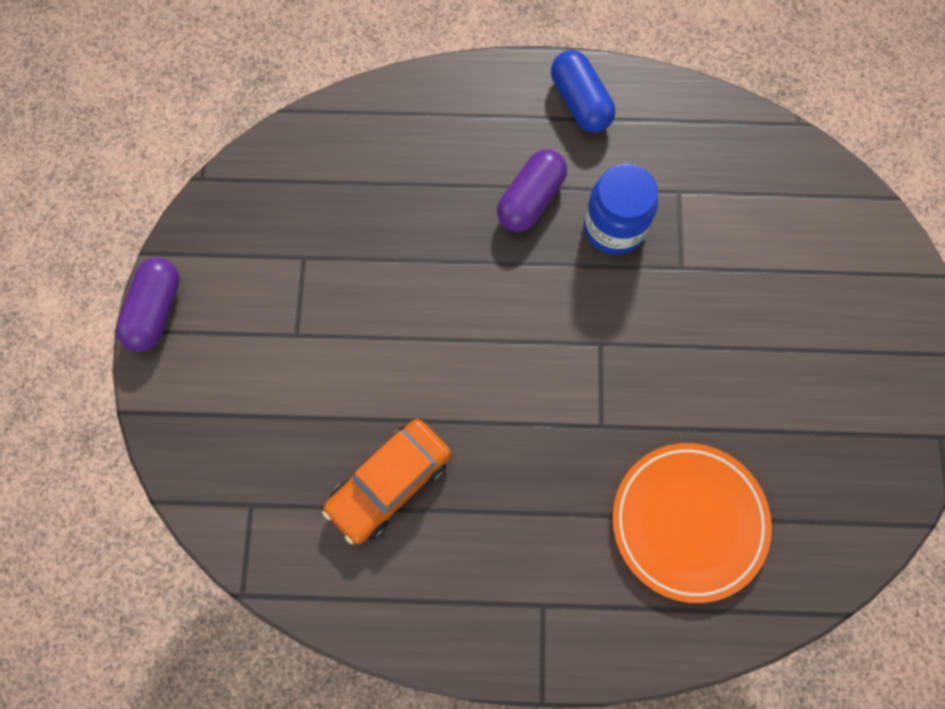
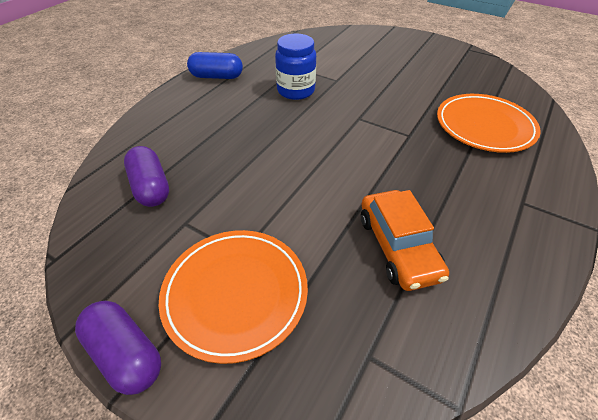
camera: 60 degrees left, 25 degrees down
purple capsule [497,149,567,232] -> purple capsule moved to [124,146,169,207]
none -> orange plate [159,230,308,364]

